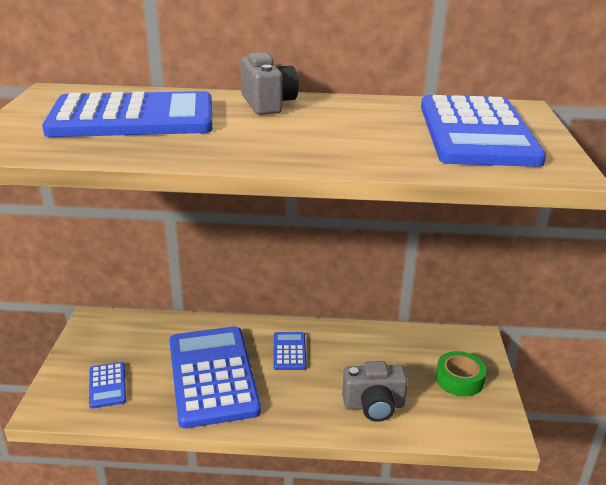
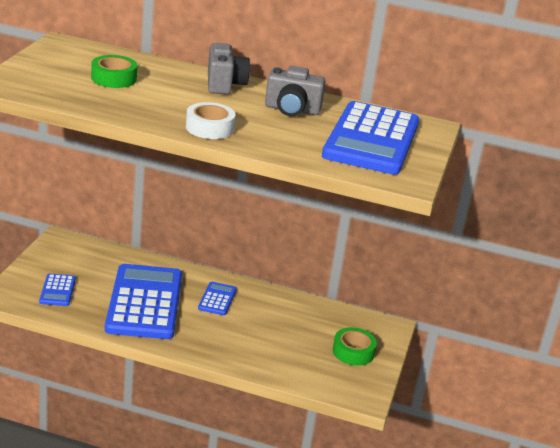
camera: 10 degrees right, 0 degrees up
blue calculator [42,91,212,137] -> green tape [91,55,137,88]
grey camera [342,361,408,422] -> grey camera moved to [265,66,326,116]
none -> white tape [186,102,236,139]

